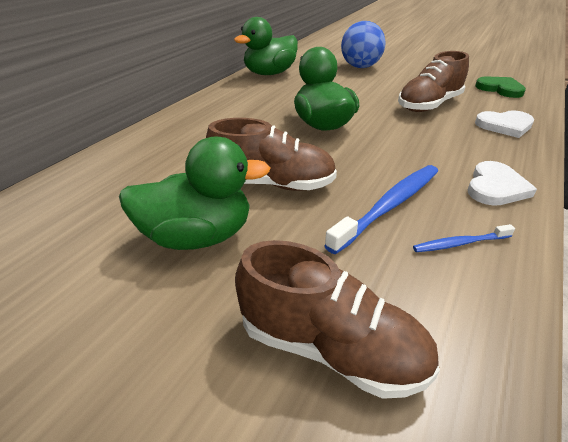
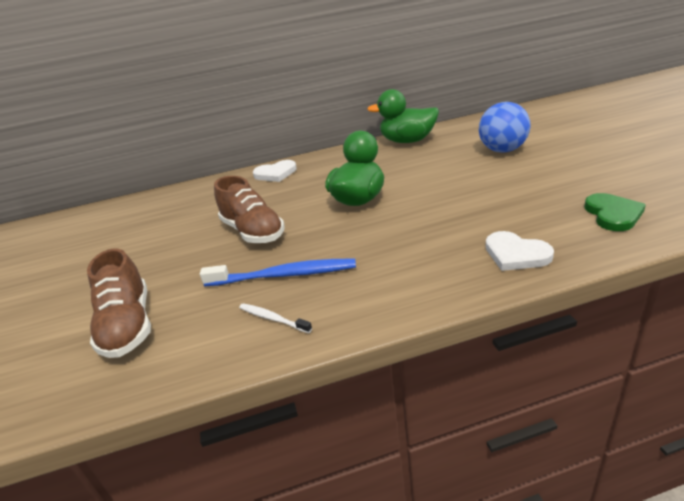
camera: 50 degrees right, 5 degrees down
green duck [119,137,271,250] -> none
brown shoe [398,51,469,112] -> none
blue toothbrush [413,224,515,252] -> white toothbrush [239,304,312,333]
white heart [468,161,537,206] -> white heart moved to [253,160,297,182]

